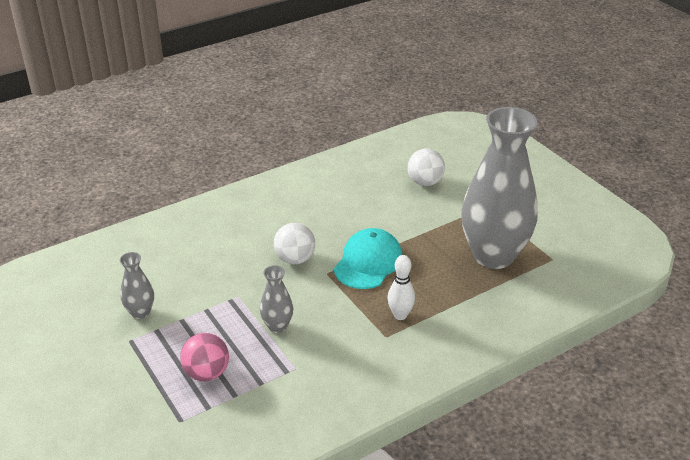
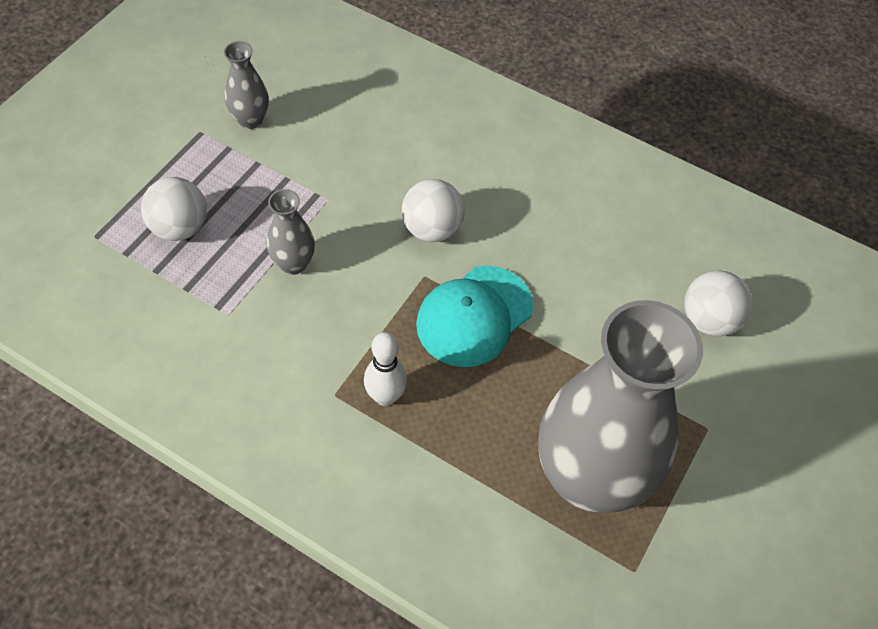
camera: 60 degrees right, 20 degrees up
pink ball [180,333,229,381] -> white ball [141,177,207,241]
turquoise cap [334,228,402,289] -> turquoise cap turned 135 degrees clockwise [416,266,533,367]

